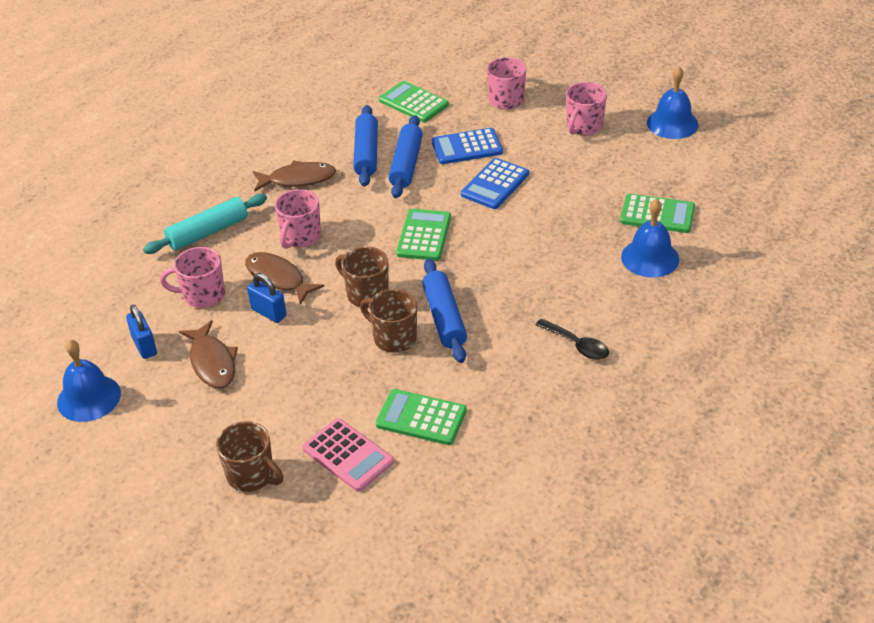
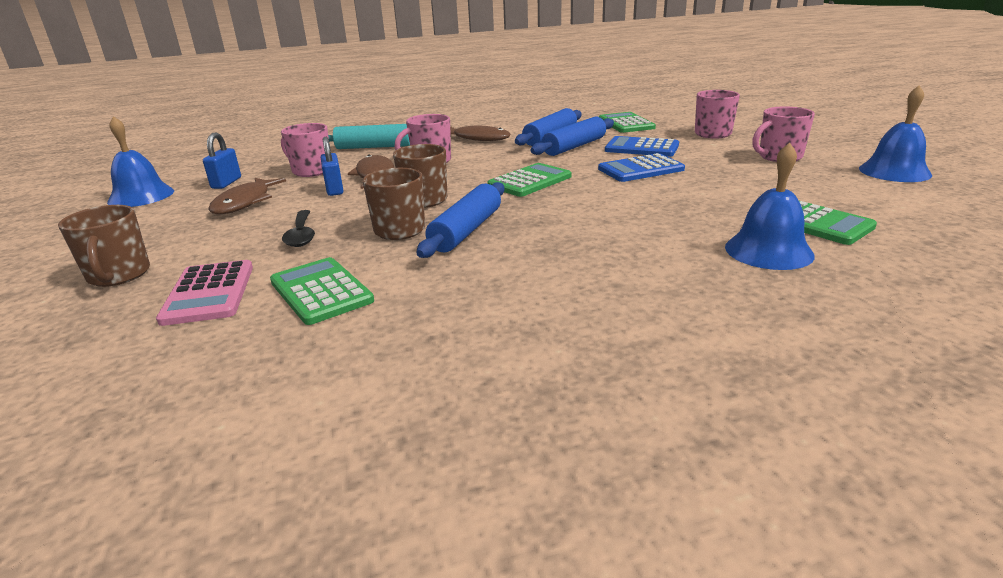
camera: 35 degrees right, 15 degrees down
black spoon [535,319,609,360] -> black spoon moved to [282,210,315,247]

